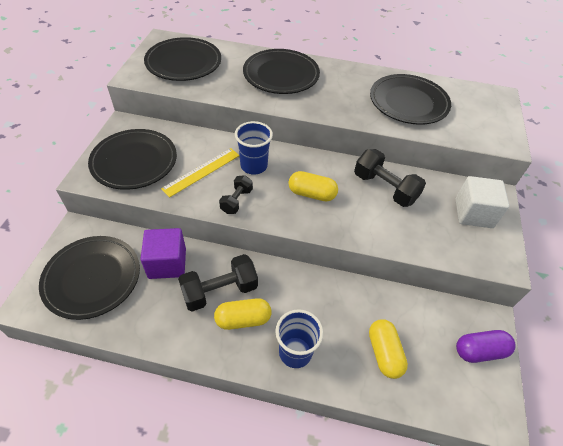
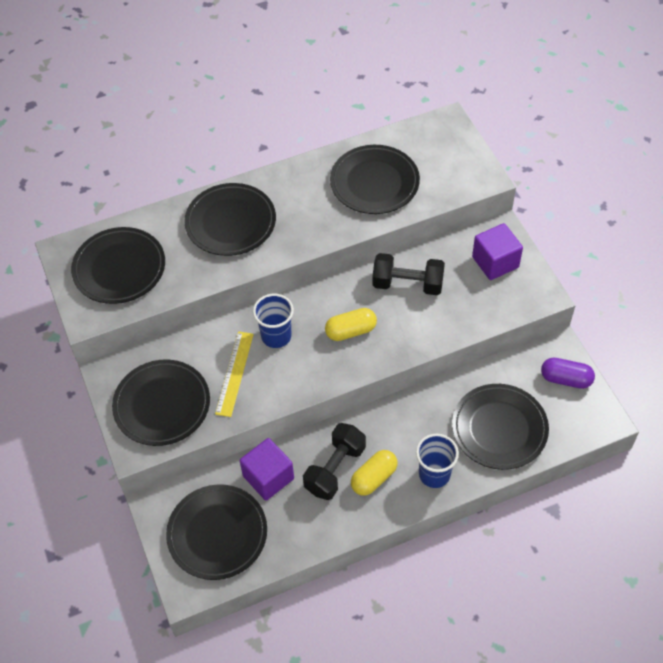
camera: 30 degrees left, 5 degrees up
black dumbbell [219,175,253,214] -> none
yellow capsule [369,319,408,379] -> black plate [452,384,549,470]
white cube [455,176,510,228] -> purple cube [472,223,523,280]
purple capsule [456,330,516,363] -> purple capsule turned 60 degrees clockwise [541,358,595,389]

